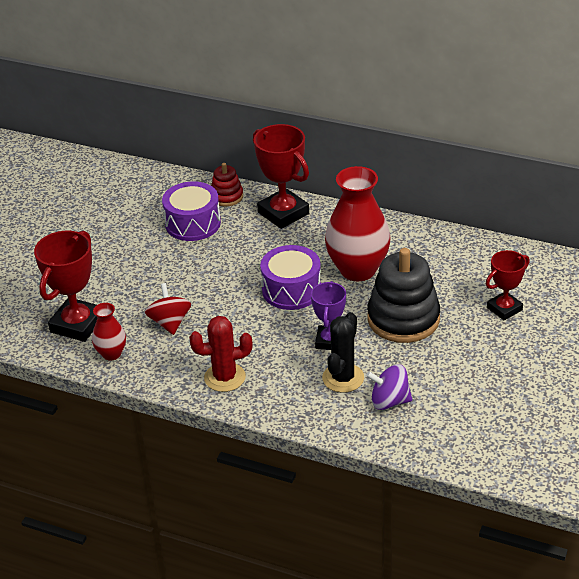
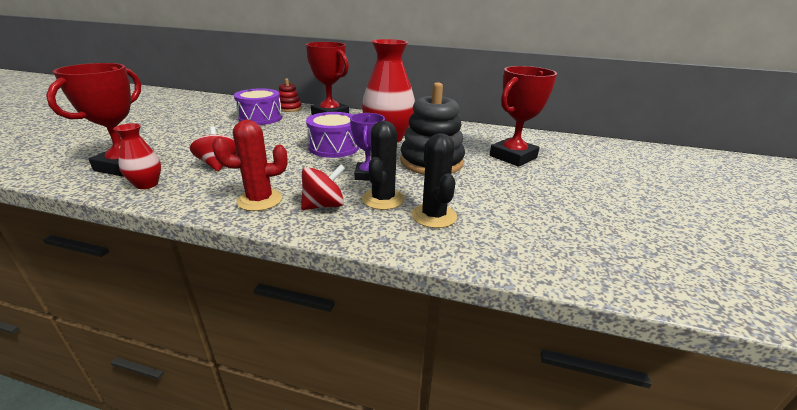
camera: 10 degrees left, 10 degrees down
purple spinning top [366,364,412,410] -> black cactus [412,133,457,228]
red trophy [485,250,530,320] -> red trophy [490,66,557,167], size x1.60
none -> red spinning top [301,164,345,210]

